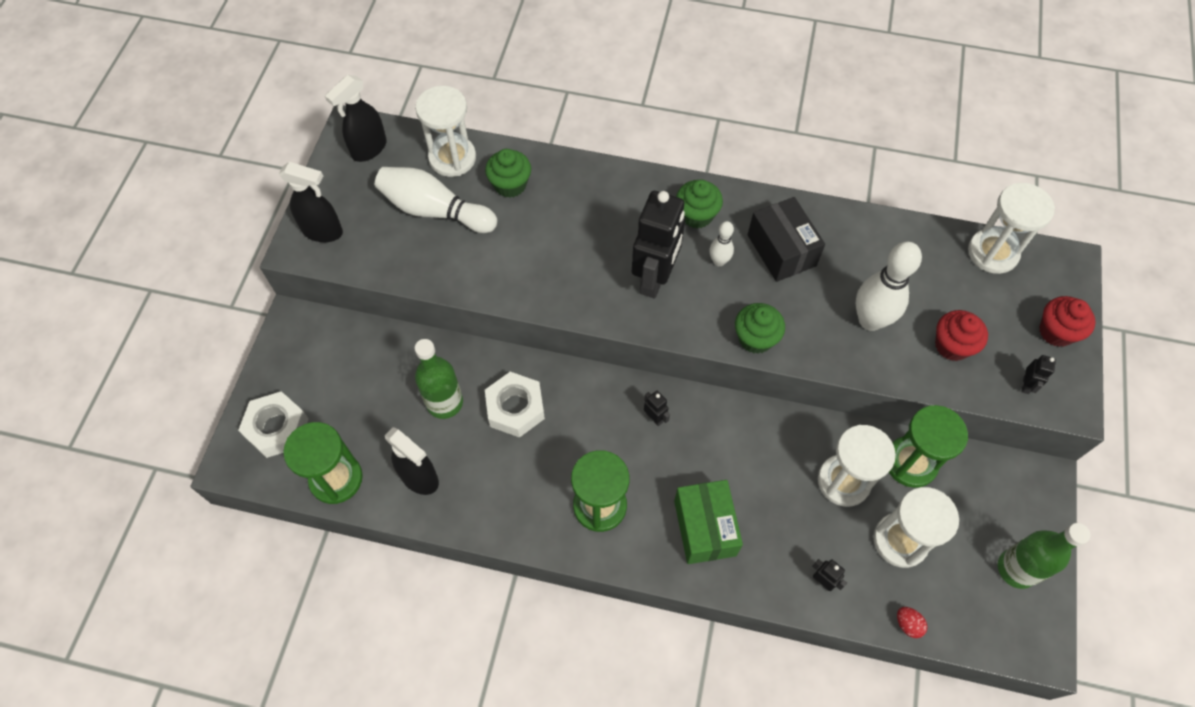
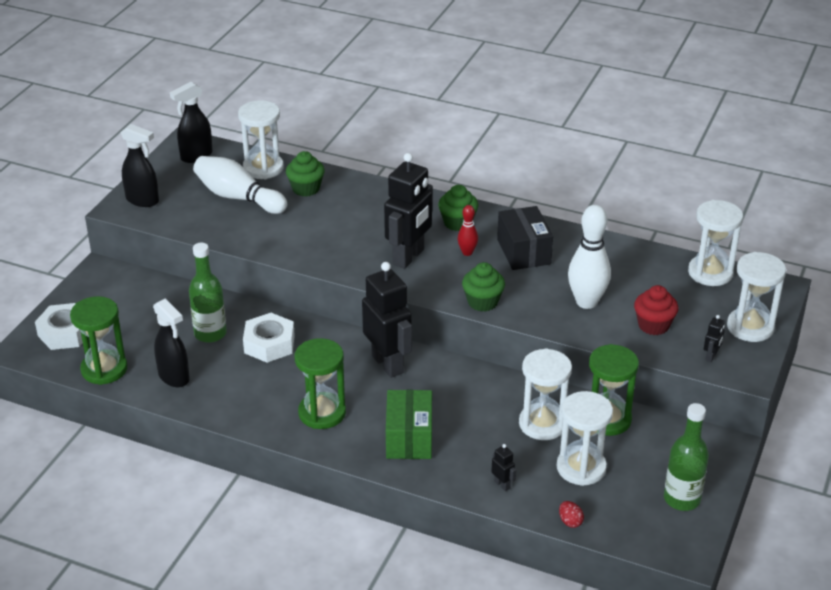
camera: 10 degrees right, 25 degrees down
black robot [644,391,670,426] -> black robot [362,262,412,378], size x2.48
white bowling pin [709,221,734,267] -> red bowling pin [458,205,478,256]
red cupcake [1039,296,1095,347] -> white hourglass [727,252,786,342]

